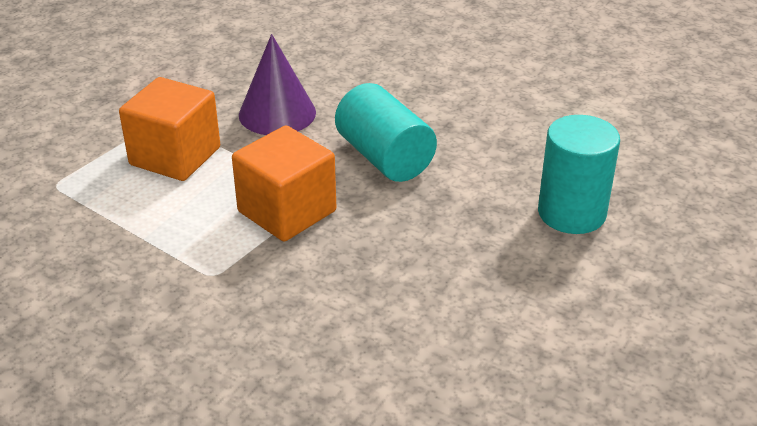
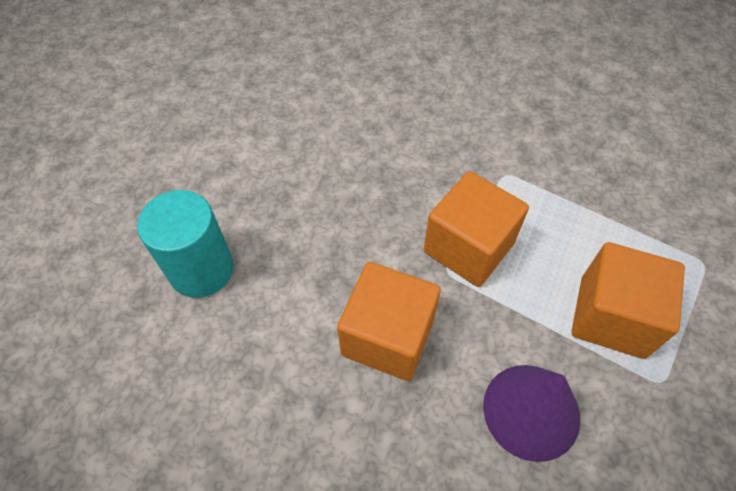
camera: 175 degrees right, 20 degrees up
turquoise cylinder [335,83,437,182] -> orange cube [337,262,441,381]

